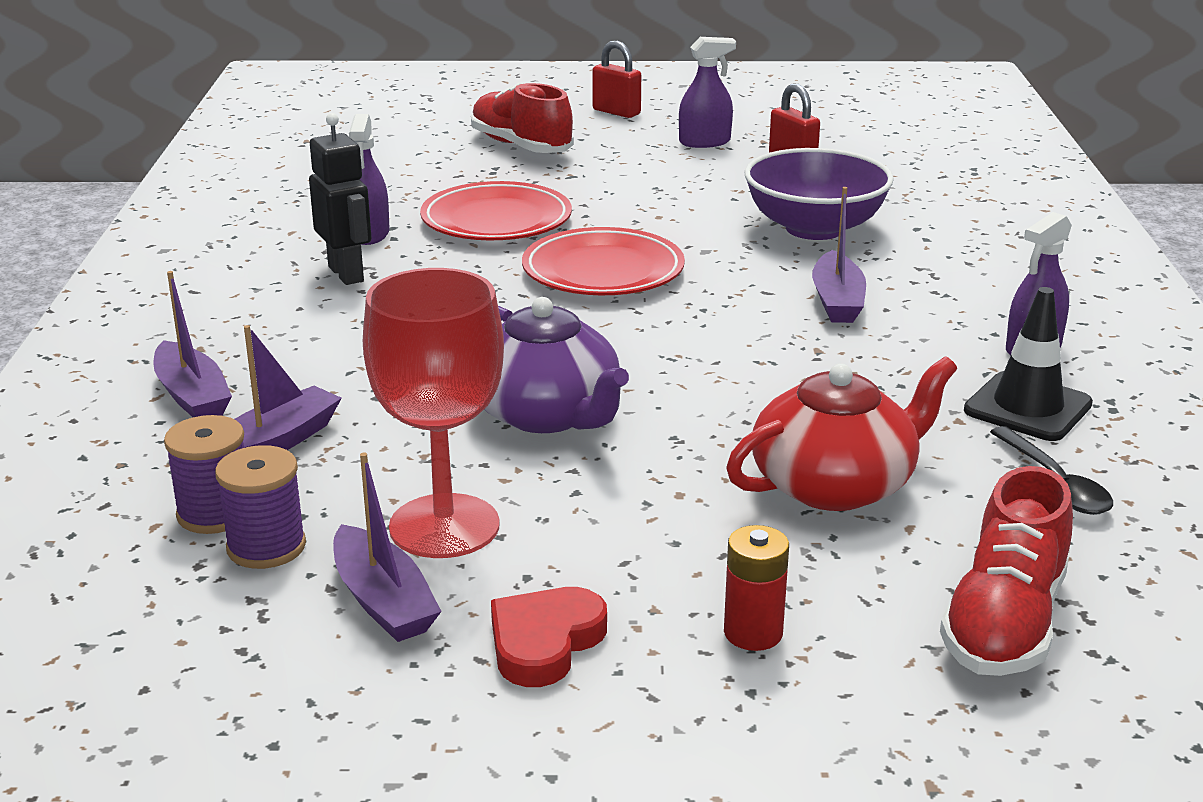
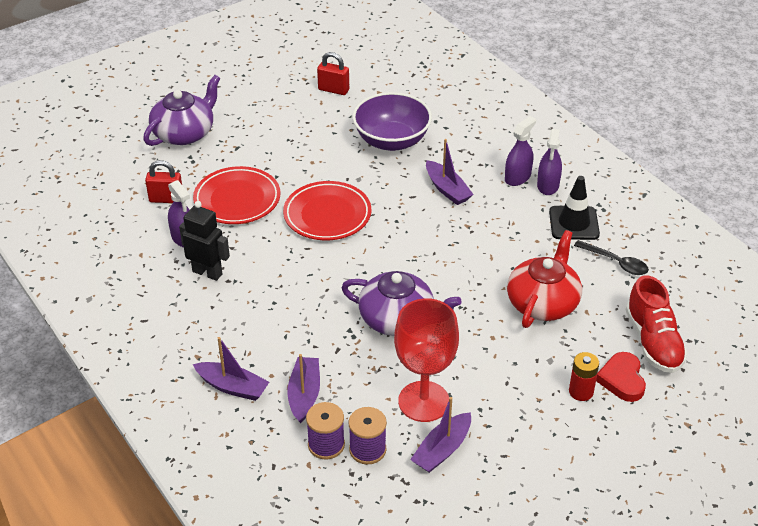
camera: 35 degrees left, 15 degrees up
purple boat [333,453,442,642] -> purple boat turned 105 degrees clockwise [410,397,471,473]
red shoe [471,83,574,153] -> purple teapot [143,75,221,146]
red heart [491,587,607,687] -> red heart moved to [596,352,646,402]
red padlock [592,41,641,118] -> red padlock moved to [145,160,182,203]
purple spray bottle [679,37,736,148] -> purple spray bottle moved to [505,116,536,186]

